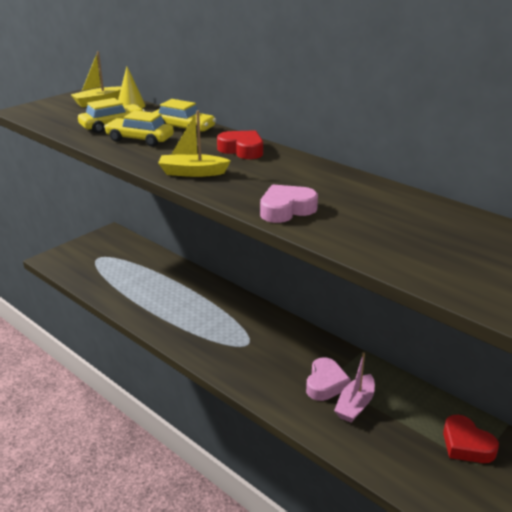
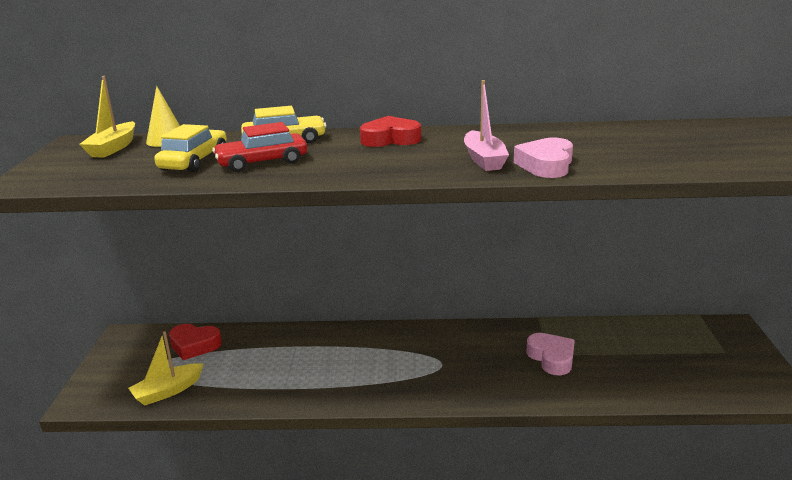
camera: 40 degrees left, 5 degrees down
yellow car [104,110,174,147] -> red car [212,122,307,172]
yellow boat [158,110,231,177] -> yellow boat moved to [128,331,204,406]
pink boat [334,352,375,423] -> pink boat moved to [464,80,509,171]
red heart [443,415,499,463] -> red heart moved to [169,324,222,360]

